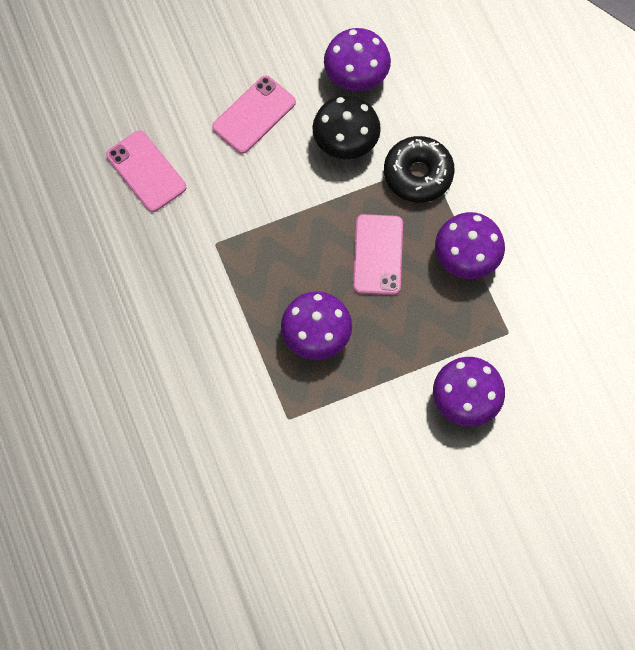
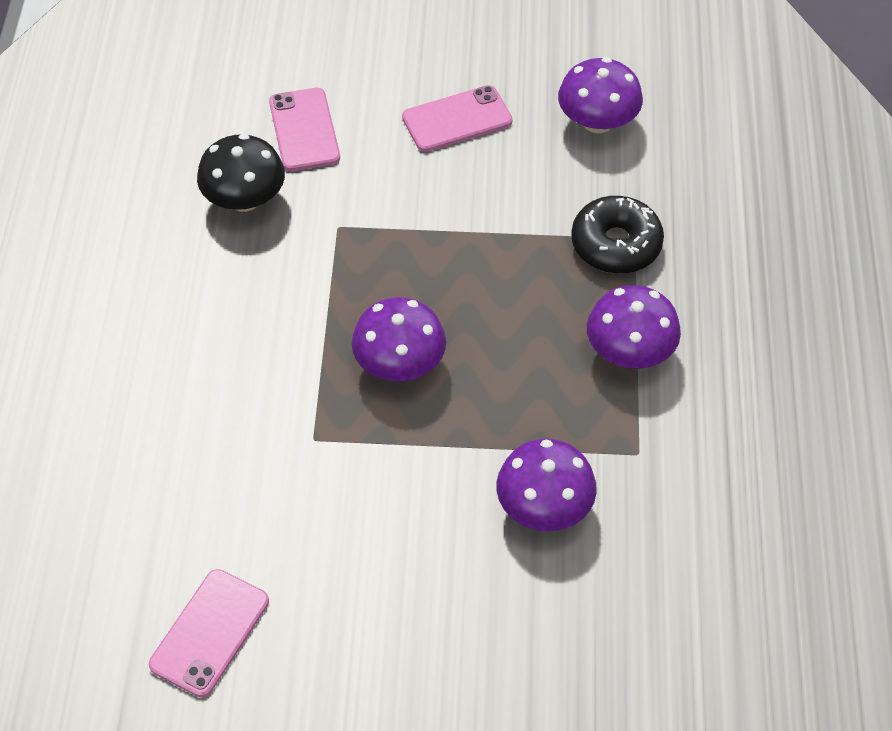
camera: 25 degrees right, 15 degrees down
black mushroom [312,95,381,159] -> black mushroom moved to [197,134,285,212]
pink phone [353,214,403,295] -> pink phone moved to [149,569,269,697]

